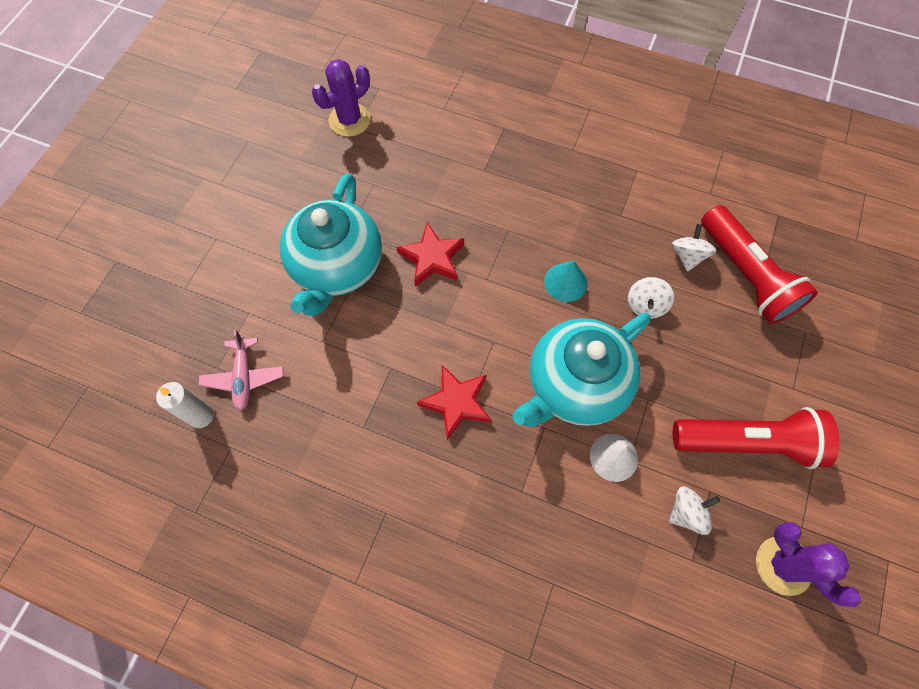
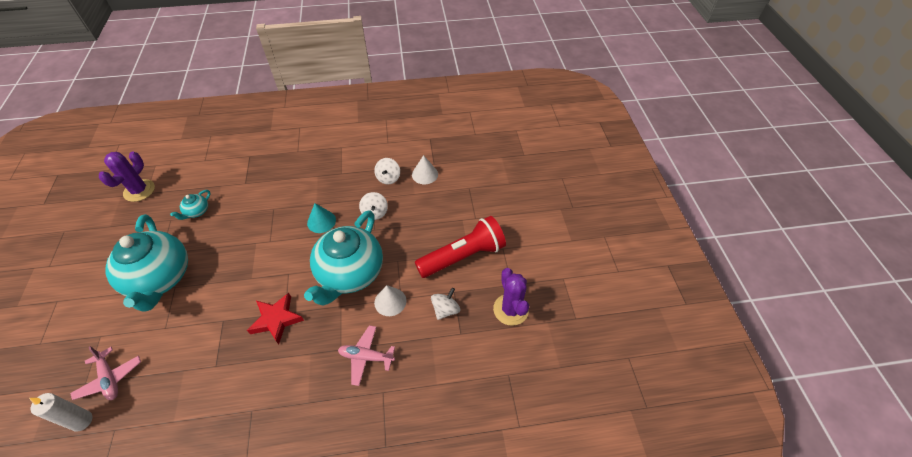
camera: 30 degrees left, 15 degrees down
red star [396,222,464,286] -> none
white spinning top [672,224,716,271] -> white spinning top turned 150 degrees counterclockwise [374,158,400,184]
red flashlight [701,205,818,324] -> white cone [412,155,438,184]
purple cactus [756,522,861,607] -> purple cactus turned 45 degrees clockwise [493,268,529,326]
none -> turquoise teapot [170,190,210,220]
none -> pink plane [338,325,395,386]

